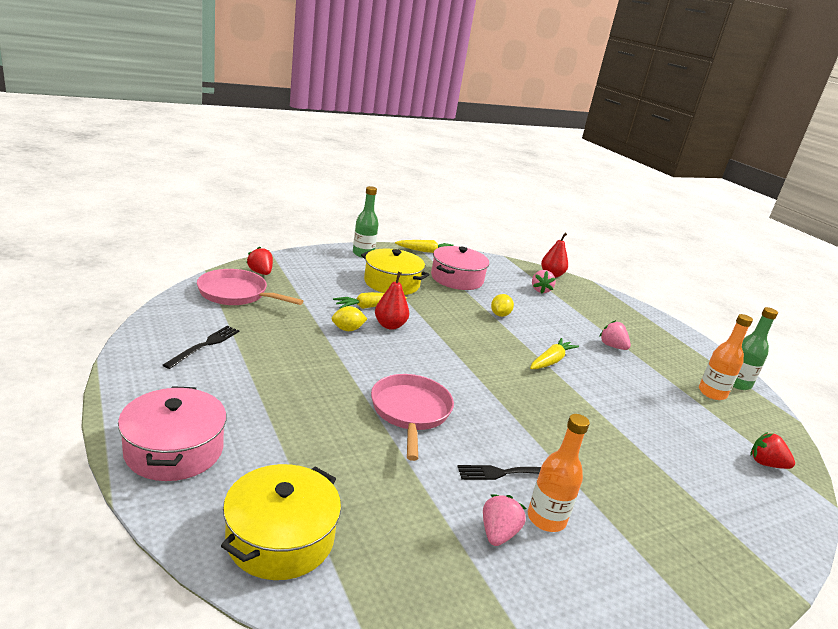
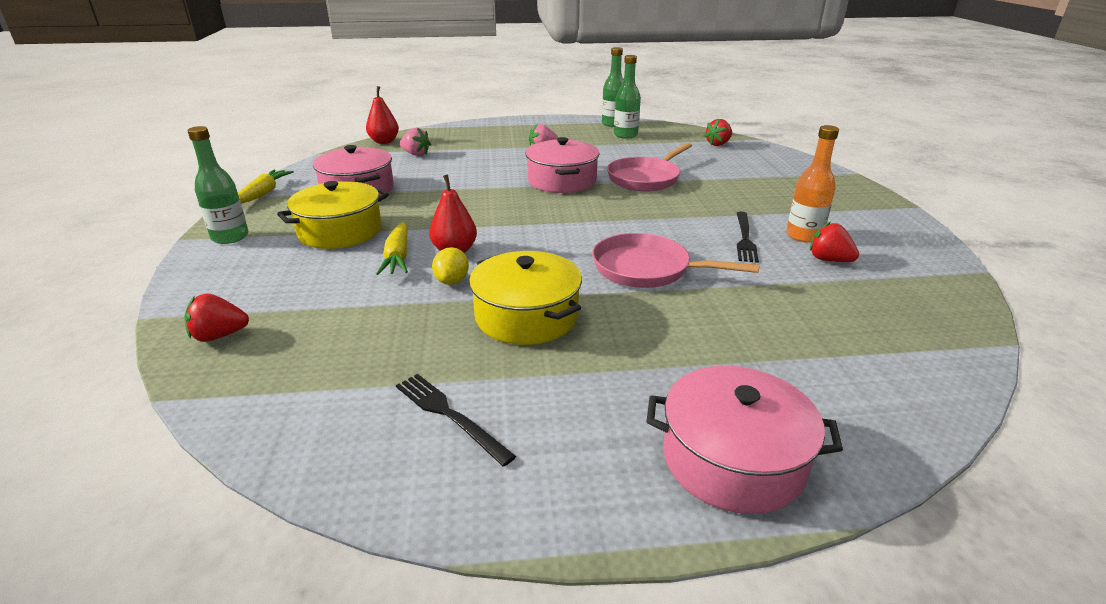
camera: 65 degrees left, 5 degrees up
pink pan [197,269,303,305] -> pink pan moved to [607,142,692,191]
yellow pot [221,464,341,580] -> yellow pot moved to [469,251,582,345]
pink strawberry [483,494,527,546] -> red strawberry [810,222,859,262]
yellow lemon [491,294,514,317] -> none
yellow carrot [530,338,579,369] -> pink pot [525,137,600,193]
orange bottle [699,314,753,400] -> green bottle [614,55,641,139]

